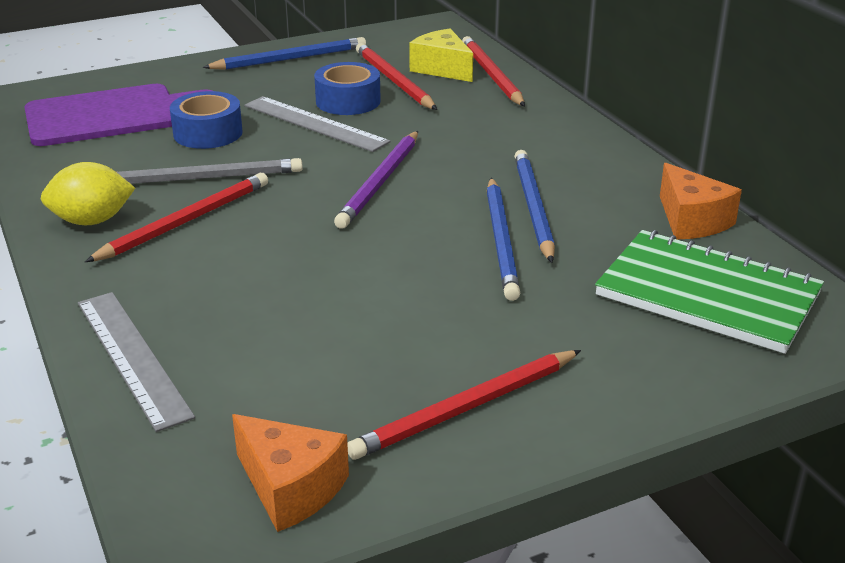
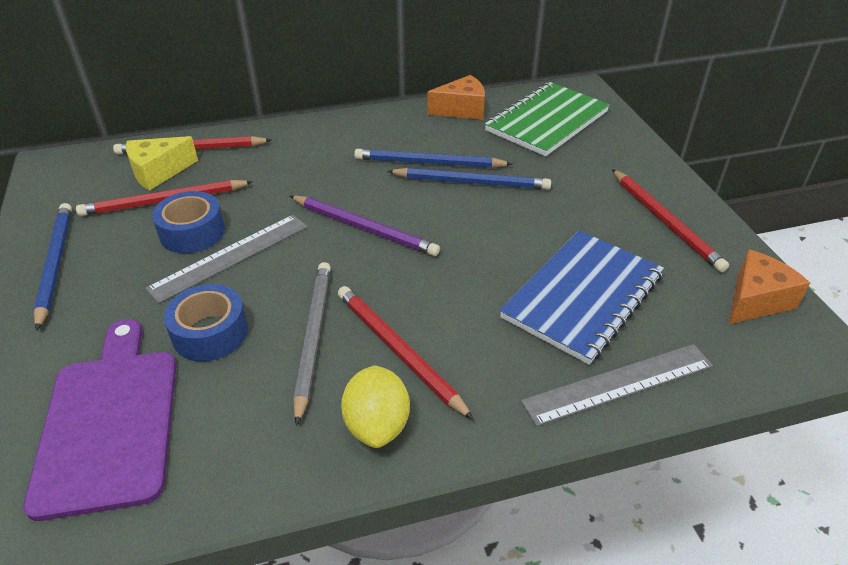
camera: 80 degrees left, 10 degrees up
none -> blue notebook [500,230,664,365]

